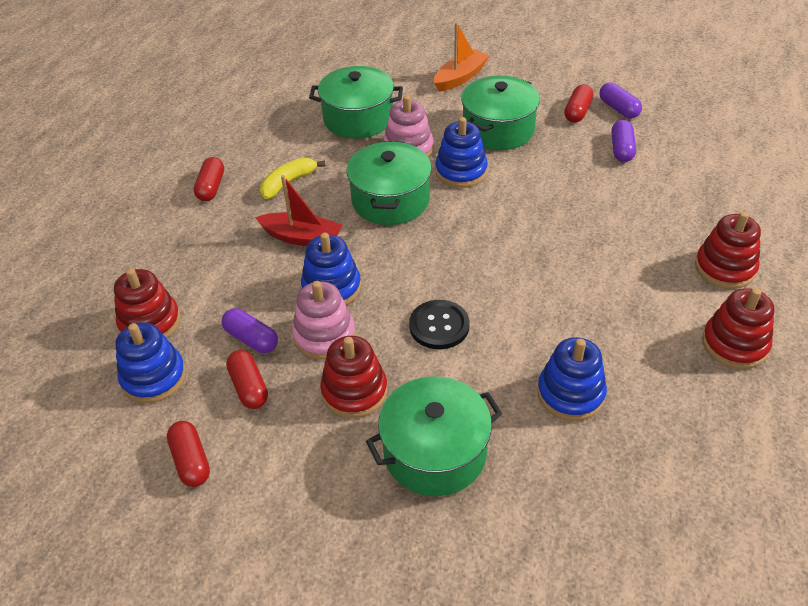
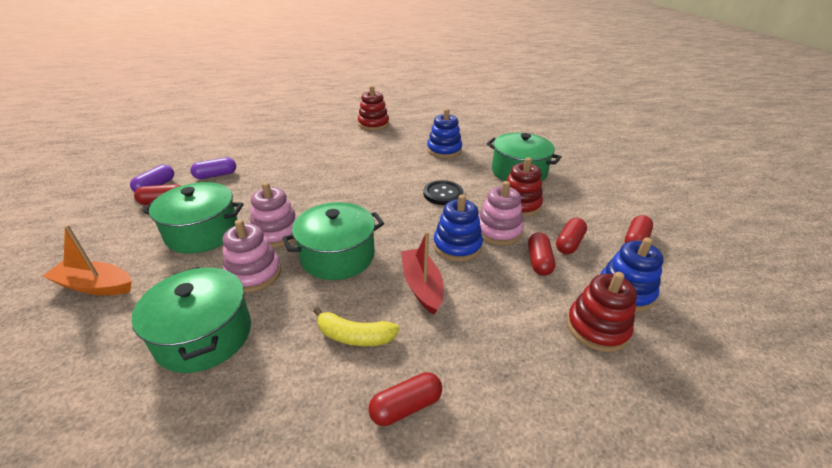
camera: 125 degrees left, 10 degrees down
purple capsule [222,308,278,353] -> red capsule [528,232,555,276]
blue stacking toy [435,117,488,188] -> pink stacking toy [250,182,297,248]
red stacking toy [695,211,761,289] -> none

